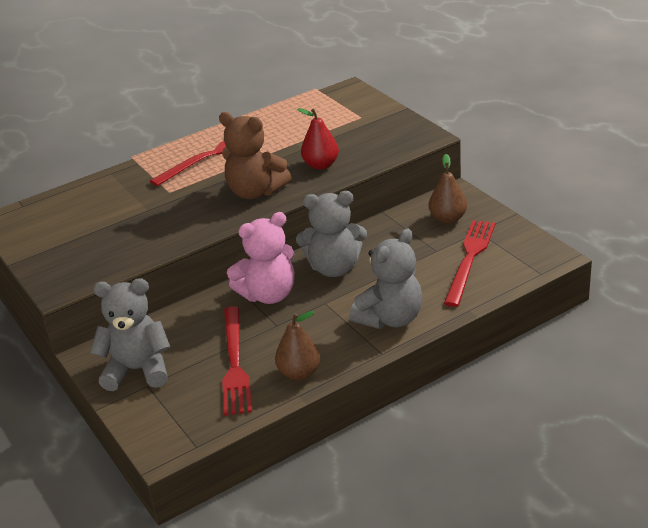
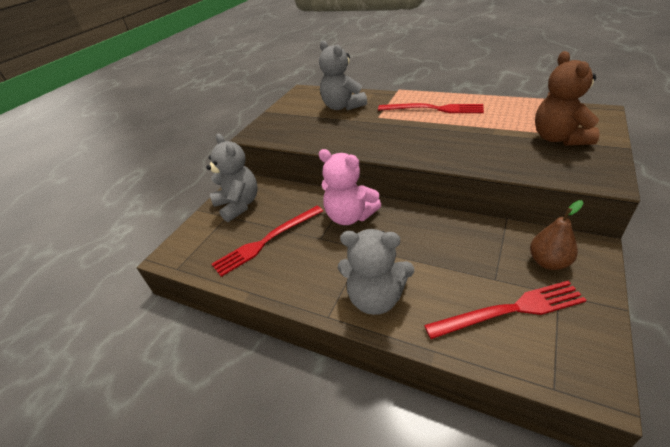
camera: 60 degrees right, 5 degrees up
brown teddy bear [219,112,291,199] -> brown teddy bear moved to [535,51,600,146]
brown pear [275,311,321,380] -> none
grey teddy bear [296,191,367,277] -> grey teddy bear moved to [319,40,367,110]
red pear [297,108,339,170] -> none

